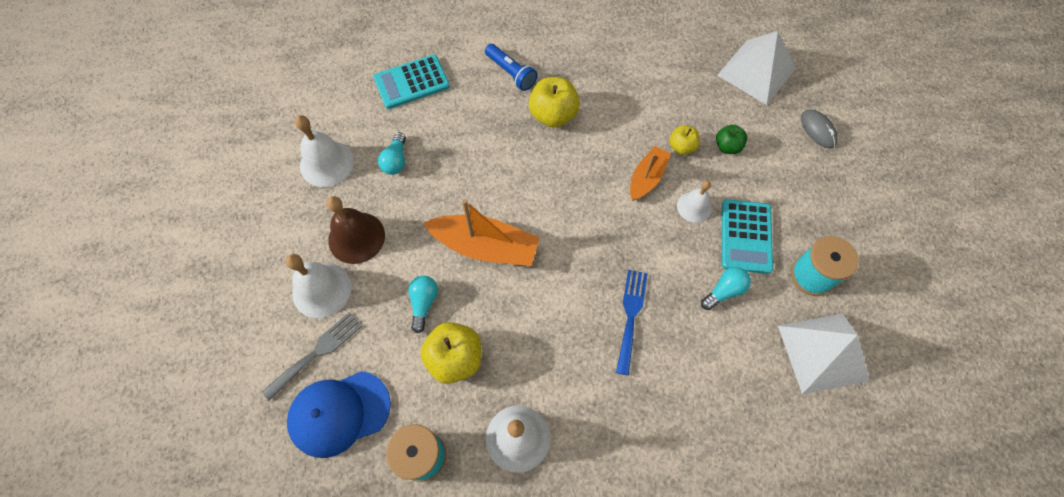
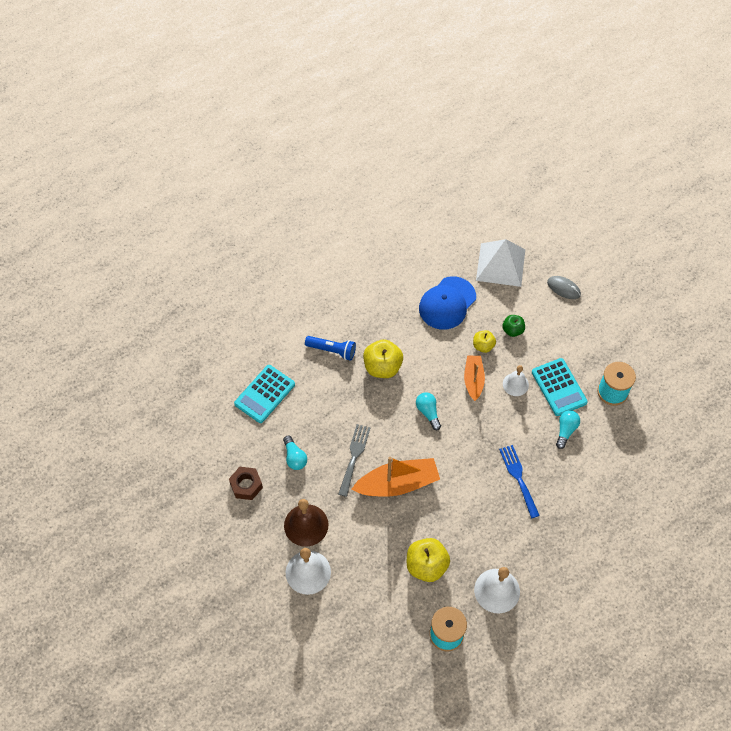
camera: 30 degrees left, 5 degrees down
grey fork [262,312,362,401] -> grey fork moved to [338,424,371,497]
blue cap [287,371,391,458] -> blue cap moved to [419,277,476,330]
white bell [295,115,354,187] -> brown nut [229,467,263,500]
turquoise light bulb [408,276,438,333] -> turquoise light bulb moved to [416,392,441,430]
white pyramid [778,314,870,394] -> none

